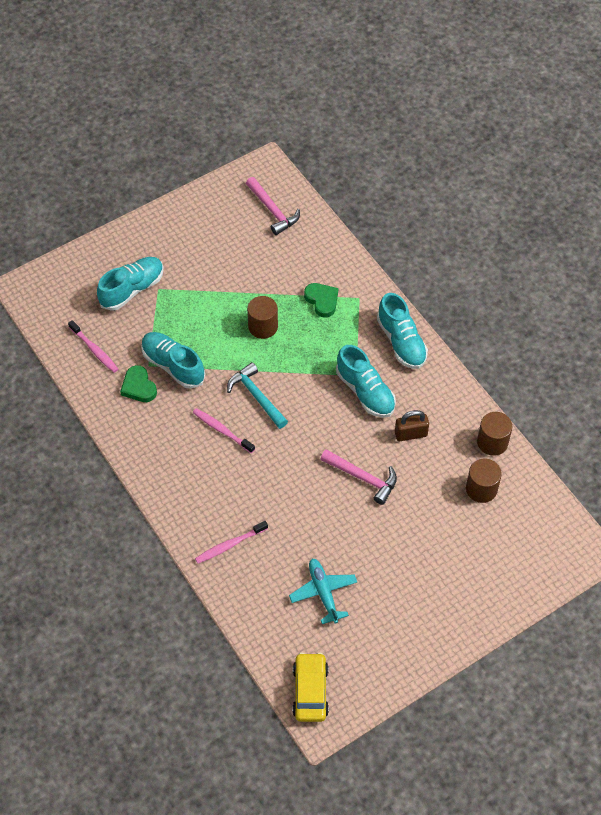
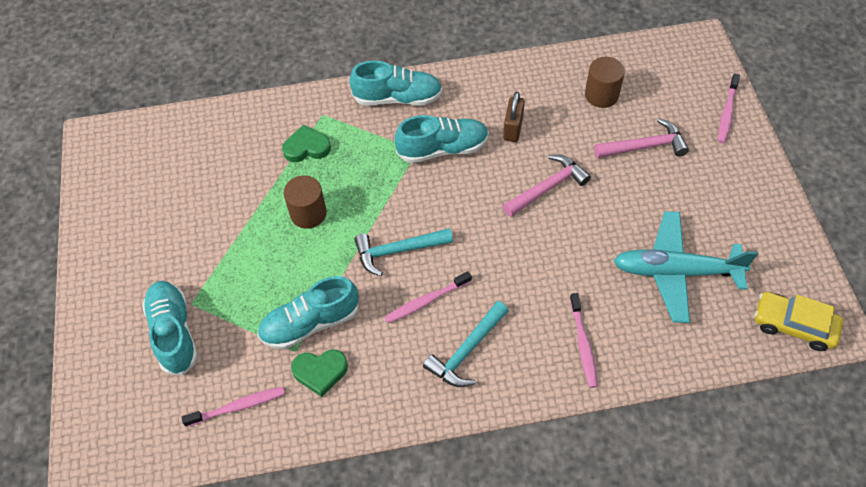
camera: 65 degrees left, 0 degrees up
pink hammer [246,177,300,235] -> pink hammer moved to [594,118,689,158]
turquoise plane [289,559,357,624] -> turquoise plane [614,211,758,323], size x1.55
brown cylinder [477,412,512,456] -> none
none -> turquoise hammer [423,301,509,387]
none -> pink toothbrush [718,74,740,143]

